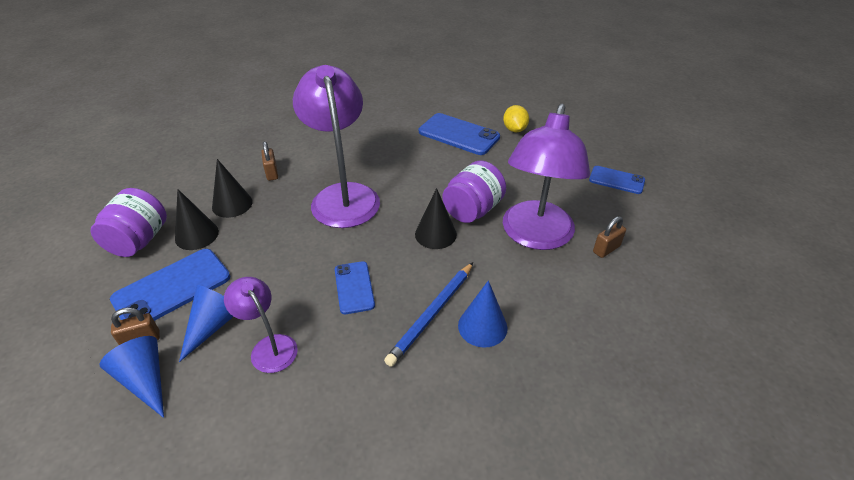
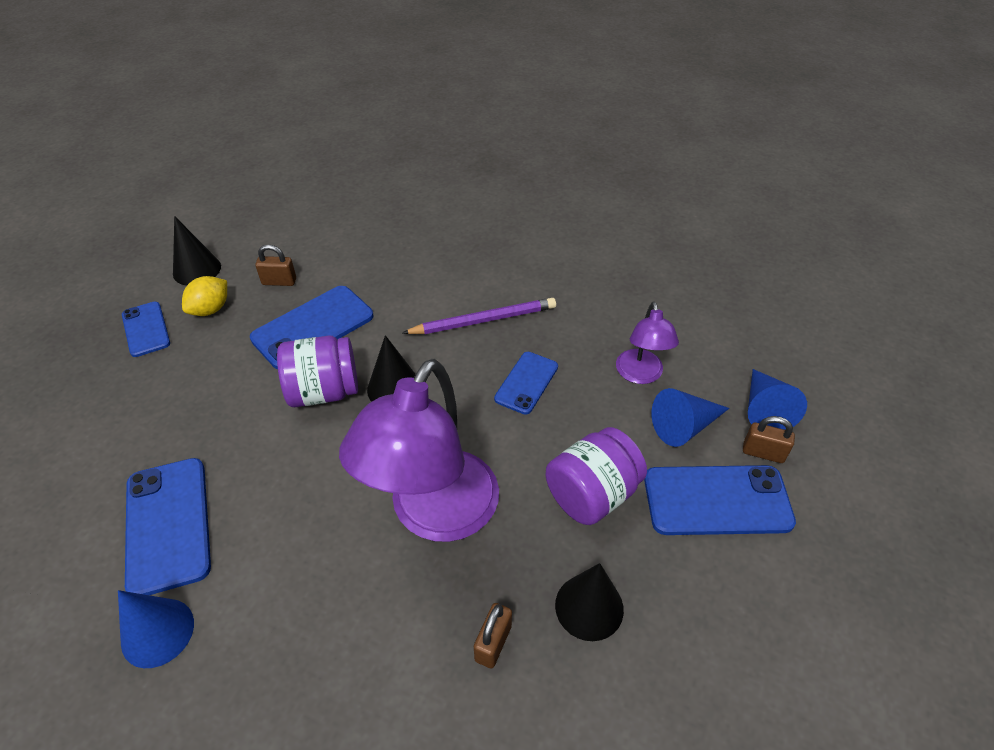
camera: 140 degrees left, 5 degrees up
purple jar [90,188,167,257] -> purple jar moved to [546,427,647,525]
black cone [175,189,219,250] -> black cone moved to [173,216,221,286]
blue pencil [384,262,473,367] -> purple pencil [402,298,556,334]
blue cone [458,280,508,348] -> blue cone moved to [118,590,194,668]
purple lamp [503,104,590,250] -> blue phone [250,286,373,369]
yellow lemon [503,105,529,132] -> yellow lemon moved to [182,276,227,316]

